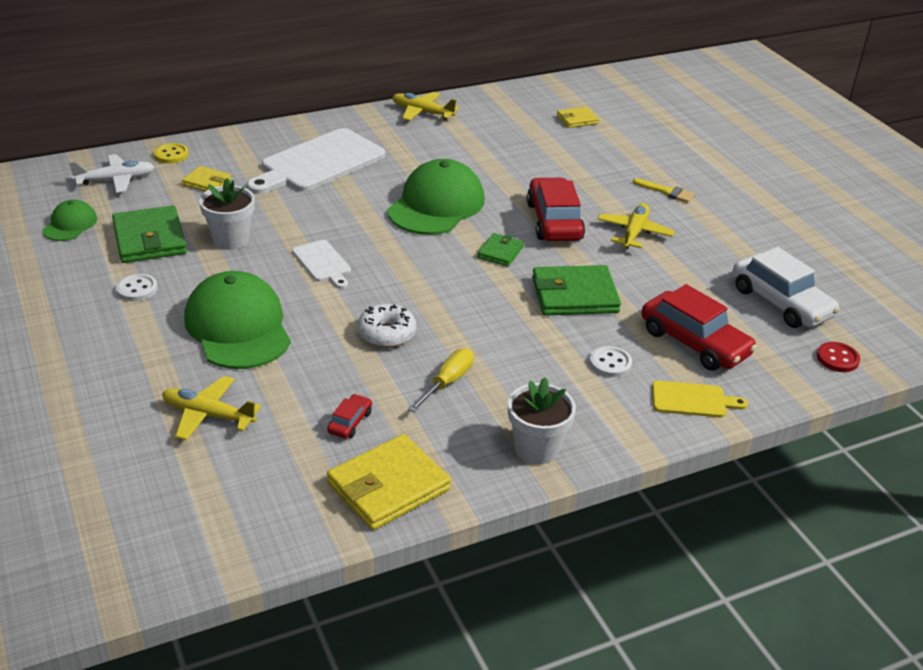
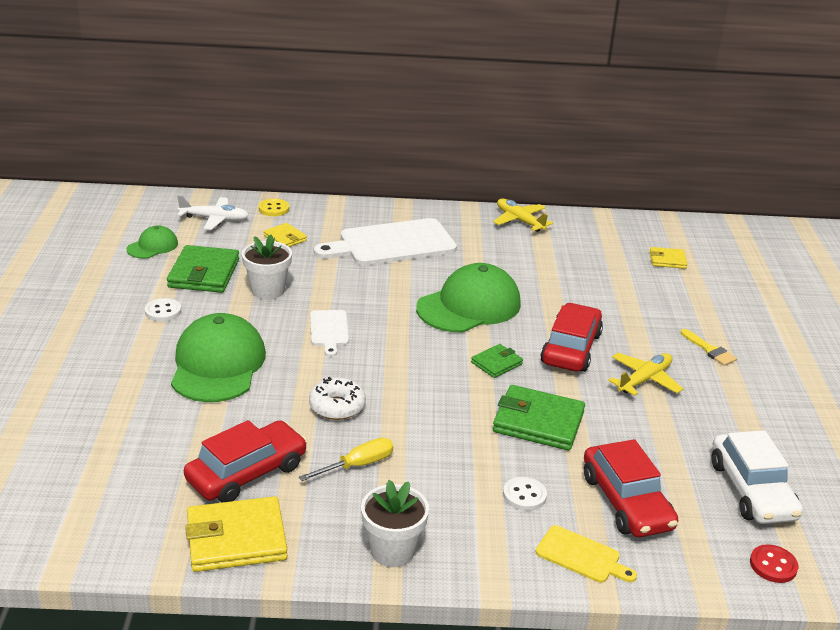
camera: 25 degrees right, 5 degrees down
yellow plane [162,376,261,441] -> none
red car [327,394,372,439] -> red car [184,420,307,502], size x2.20

